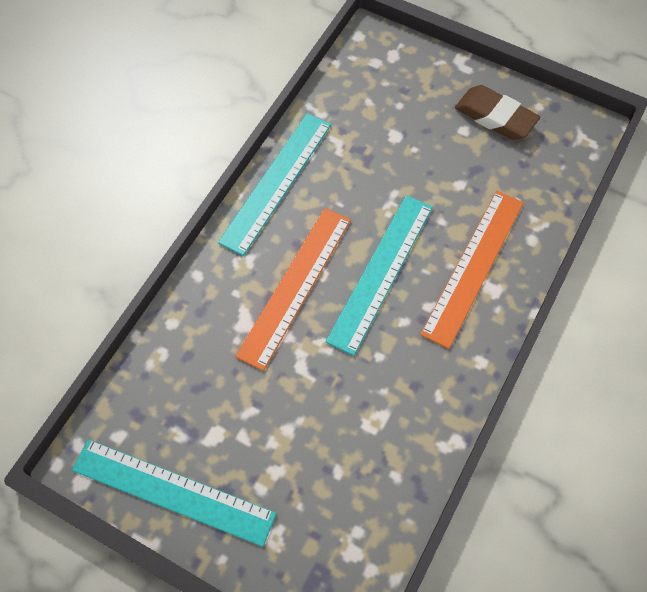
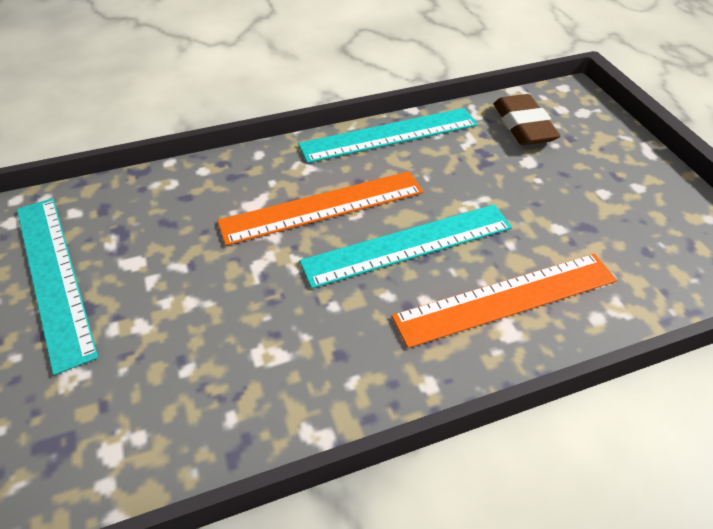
camera: 40 degrees right, 15 degrees down
brown eraser [455,85,540,140] -> brown eraser moved to [494,94,560,145]

